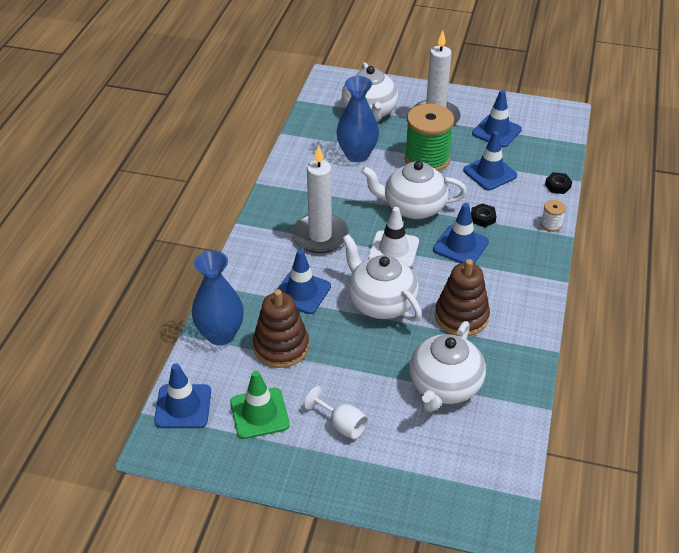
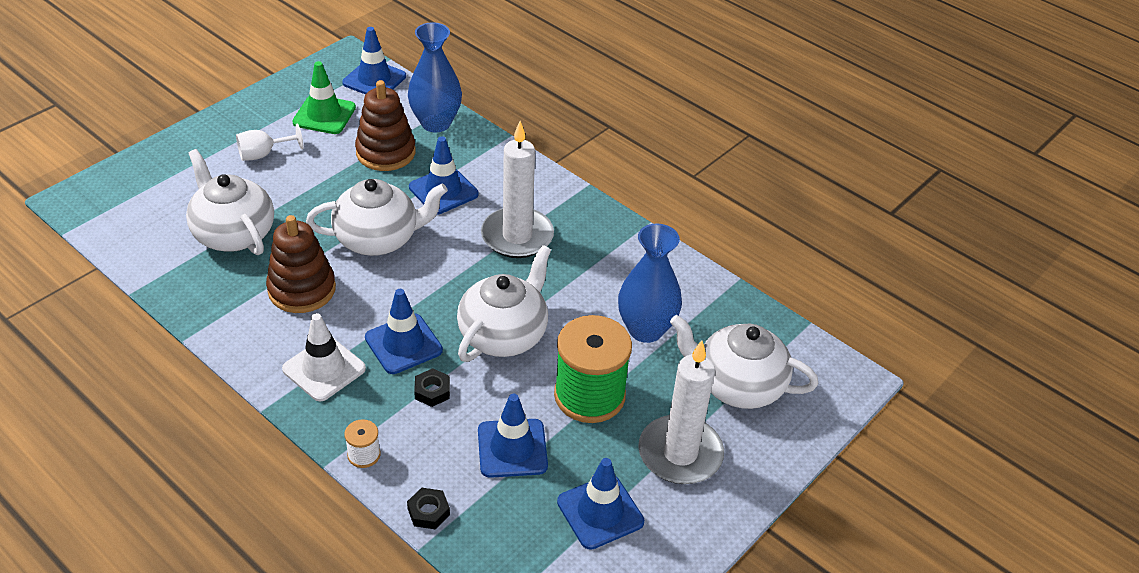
camera: 115 degrees right, 0 degrees up
white traffic cone [368,207,419,267] -> white traffic cone moved to [282,313,366,401]

